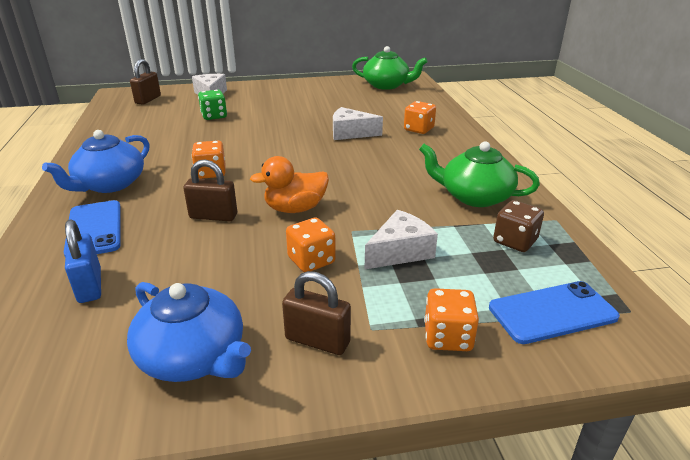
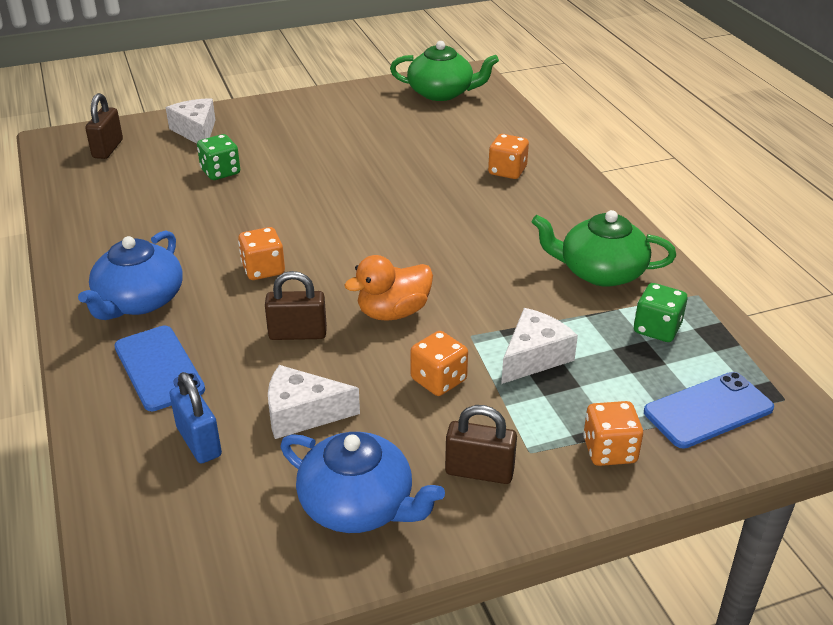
camera: 10 degrees left, 5 degrees up
white cheese [333,107,383,140] -> white cheese moved to [268,365,360,439]
brown dice [493,200,544,252] -> green dice [634,283,687,342]

